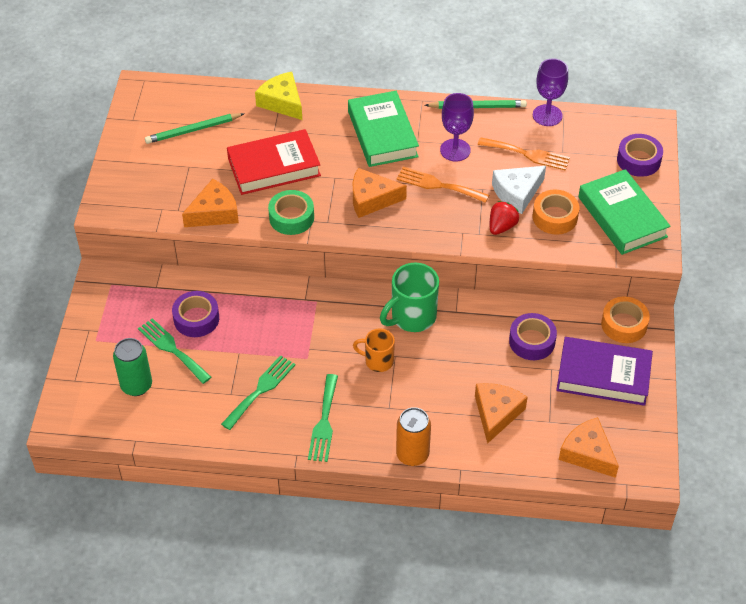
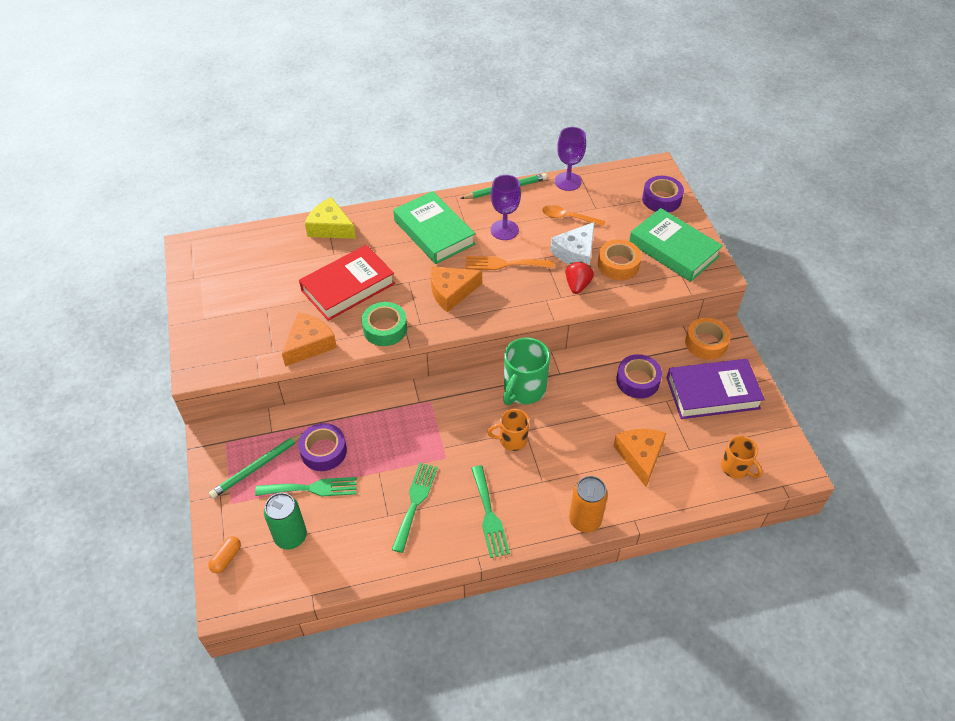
camera: 20 degrees left, 0 degrees up
green fork [138,318,211,384] -> green fork turned 150 degrees clockwise [255,477,357,497]
green pencil [145,113,245,144] -> green pencil moved to [209,433,302,499]
orange fork [478,137,570,170] -> orange spoon [542,205,606,226]
orange cheese [559,417,619,478] -> orange mug [721,436,763,479]
none -> orange capsule [208,536,241,573]

